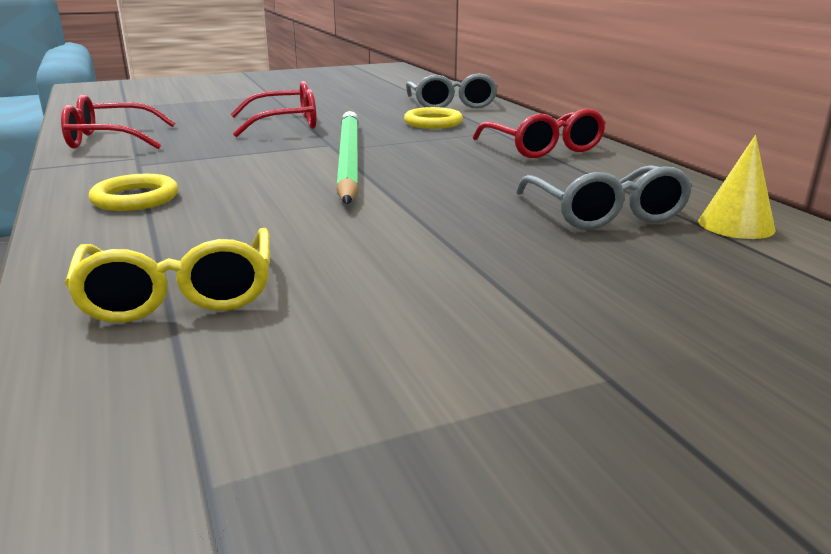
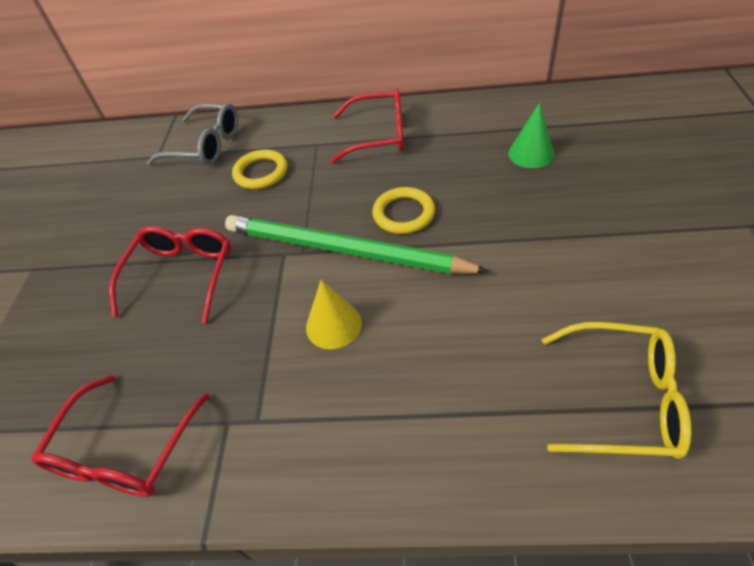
camera: 60 degrees left, 25 degrees up
yellow ring [88,174,178,211] -> yellow ring moved to [372,187,435,234]
grey glasses [516,165,692,230] -> green cone [508,103,554,168]
yellow cone [698,135,776,239] -> yellow cone moved to [306,280,362,349]

